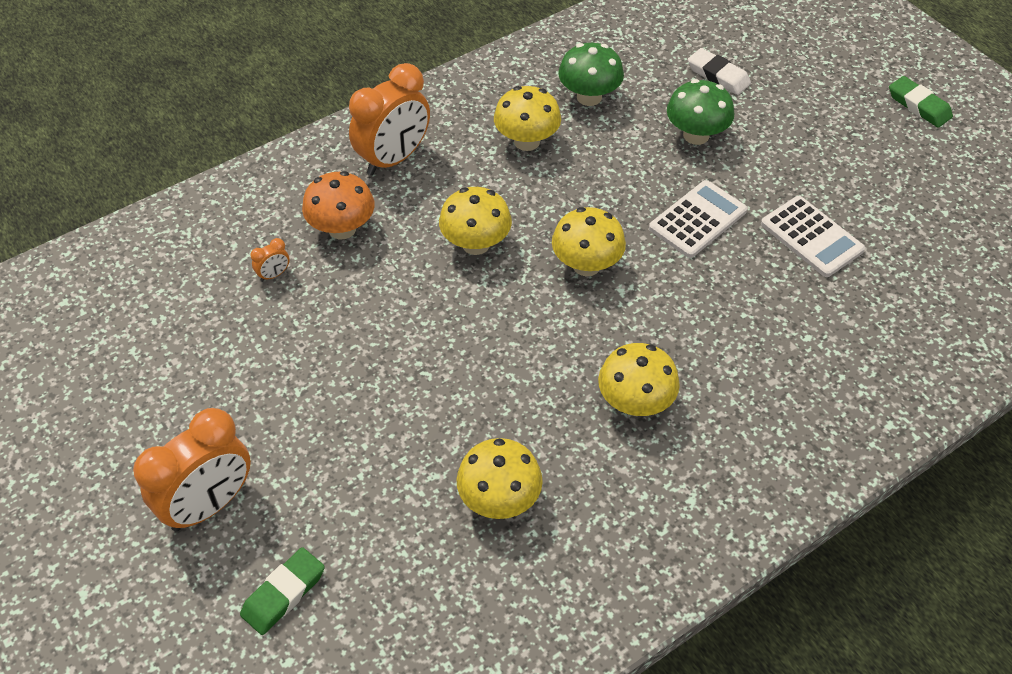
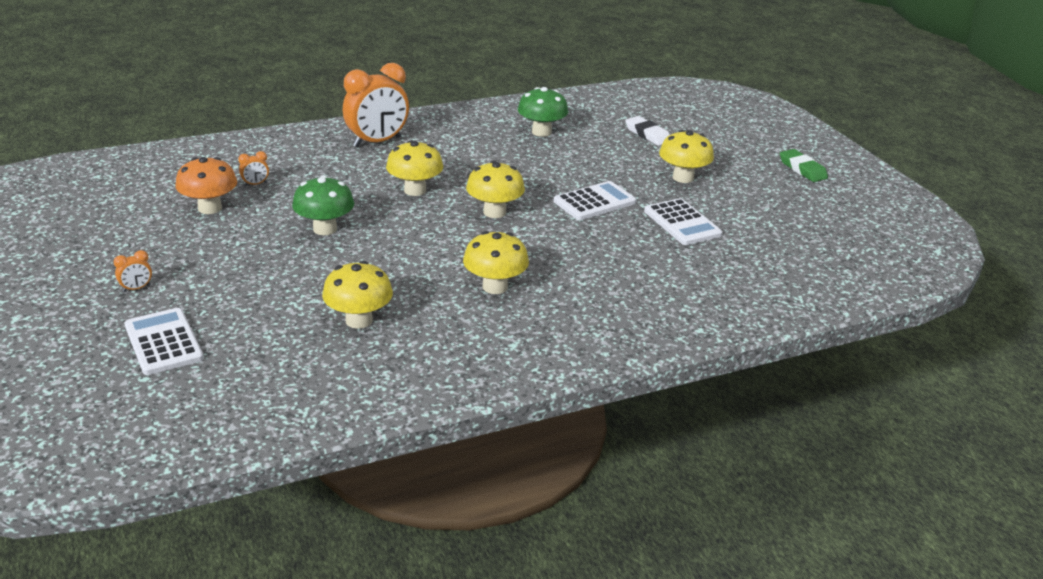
camera: 10 degrees right, 20 degrees down
orange clock [133,408,251,532] -> orange clock [113,250,152,292], size x0.40
green eraser [240,547,325,635] -> white calculator [124,308,204,375]
orange mushroom [302,171,375,240] -> orange mushroom moved to [175,157,237,214]
yellow mushroom [494,86,561,151] -> yellow mushroom moved to [659,130,714,183]
green mushroom [667,79,734,145] -> green mushroom moved to [292,176,354,235]

